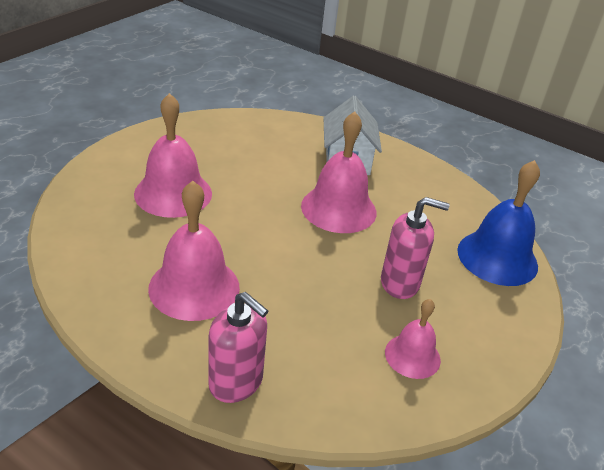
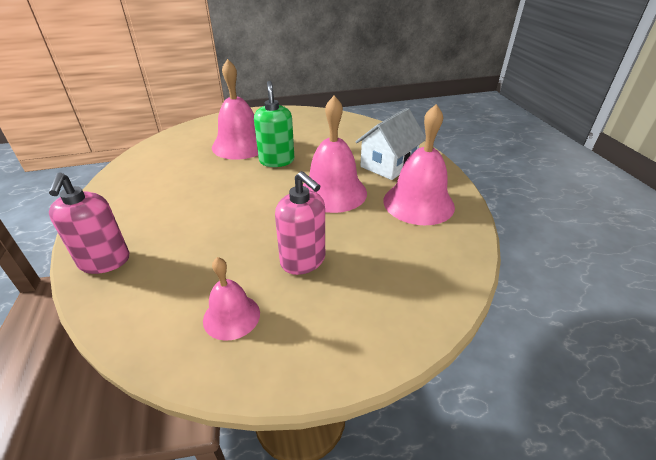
camera: 45 degrees right, 0 degrees up
pink bell [148,181,240,321] -> pink bell moved to [383,104,455,225]
blue bell [457,160,540,286] -> none
none -> green soap dispenser [254,81,294,167]

